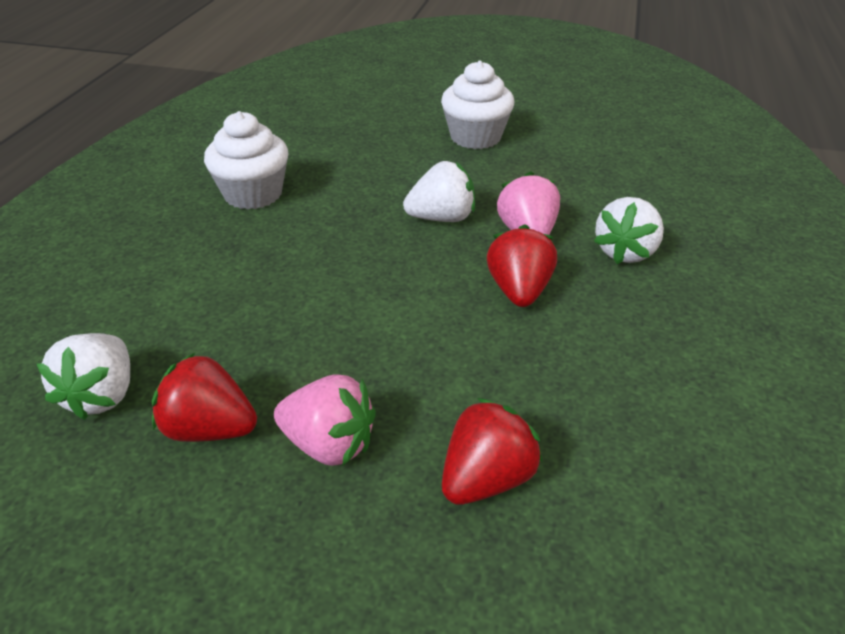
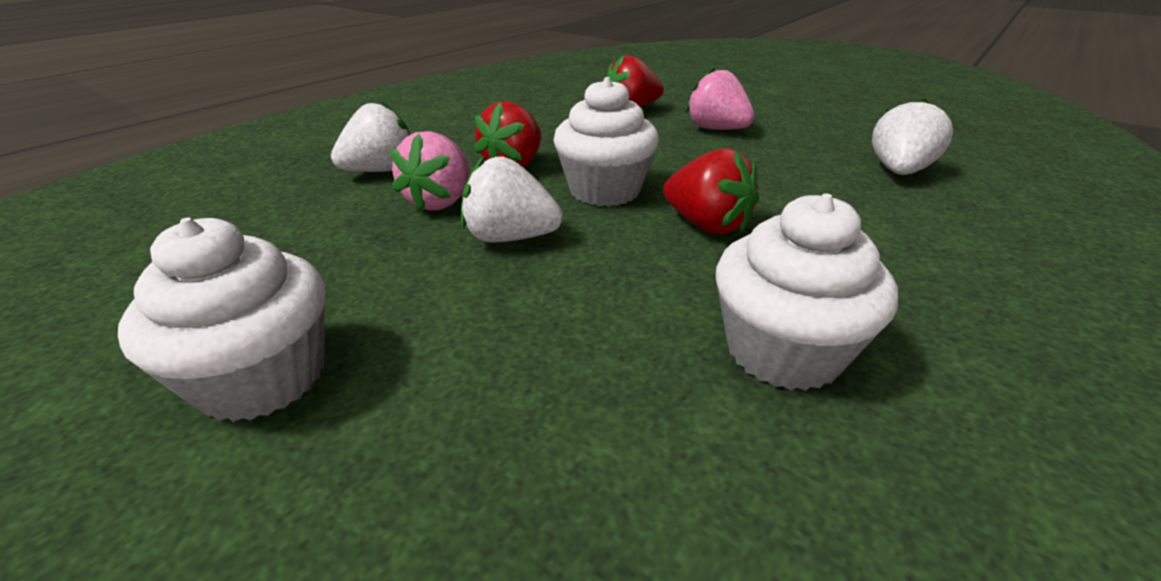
camera: 155 degrees left, 5 degrees down
red strawberry [152,353,257,442] -> red strawberry moved to [663,148,759,235]
none -> white cupcake [553,77,659,206]

